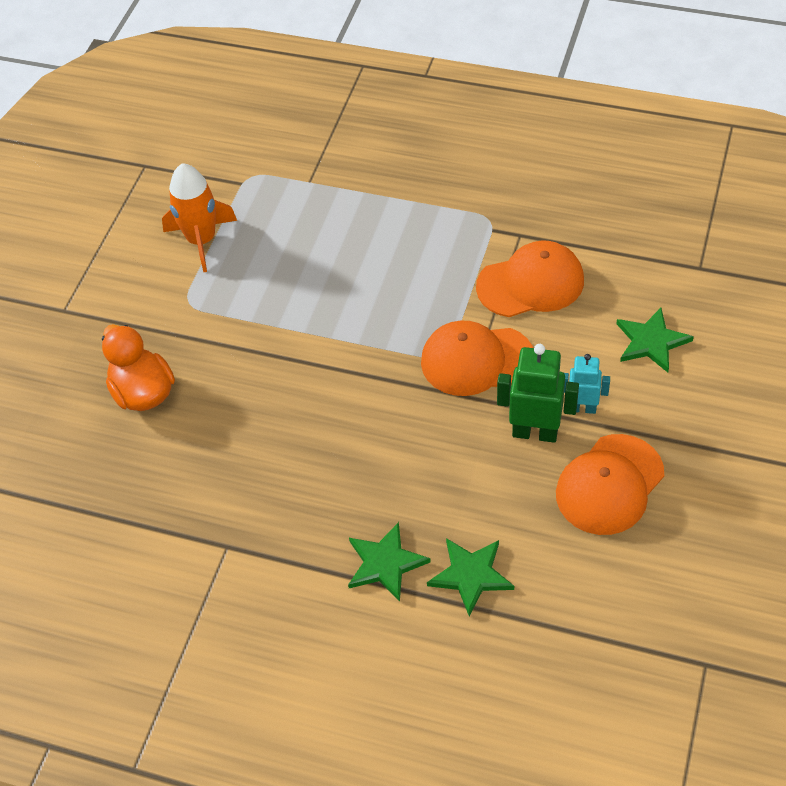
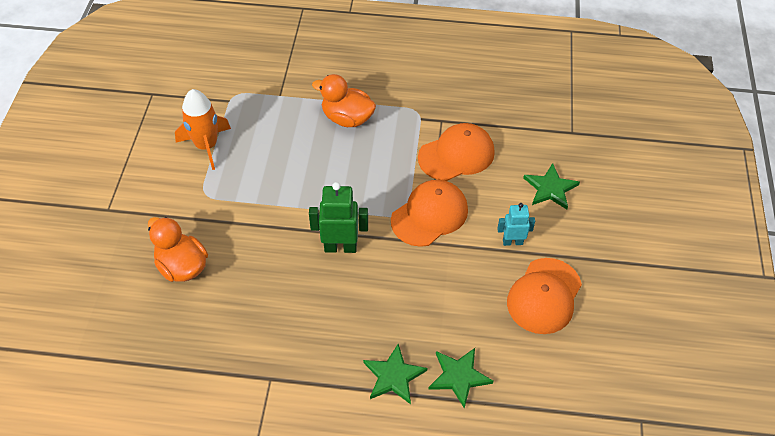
camera: 15 degrees left, 0 degrees up
orange cap [421,321,533,396] -> orange cap turned 150 degrees clockwise [391,180,468,247]
green robot [497,344,579,443] -> green robot moved to [309,182,368,253]
none -> orange duck [312,74,376,127]

